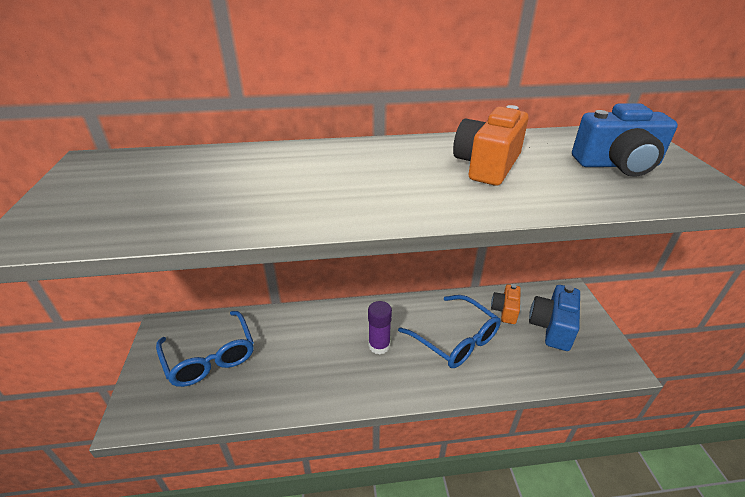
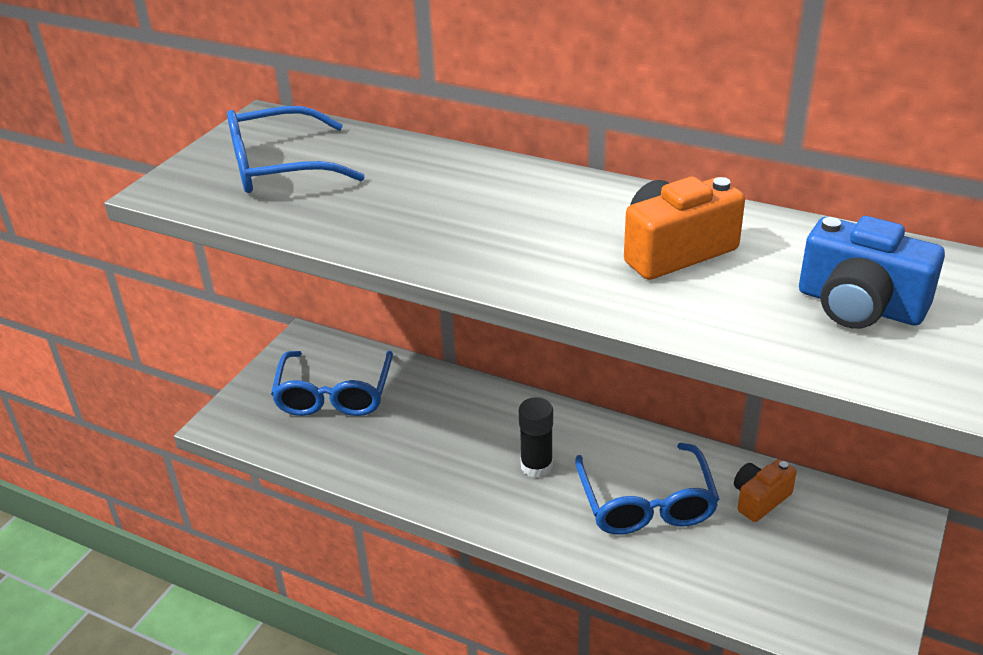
camera: 35 degrees right, 0 degrees up
purple glue stick [368,301,392,354] -> black glue stick [519,397,553,478]
blue camera [529,285,580,351] -> none
none -> blue glasses [227,106,365,193]

